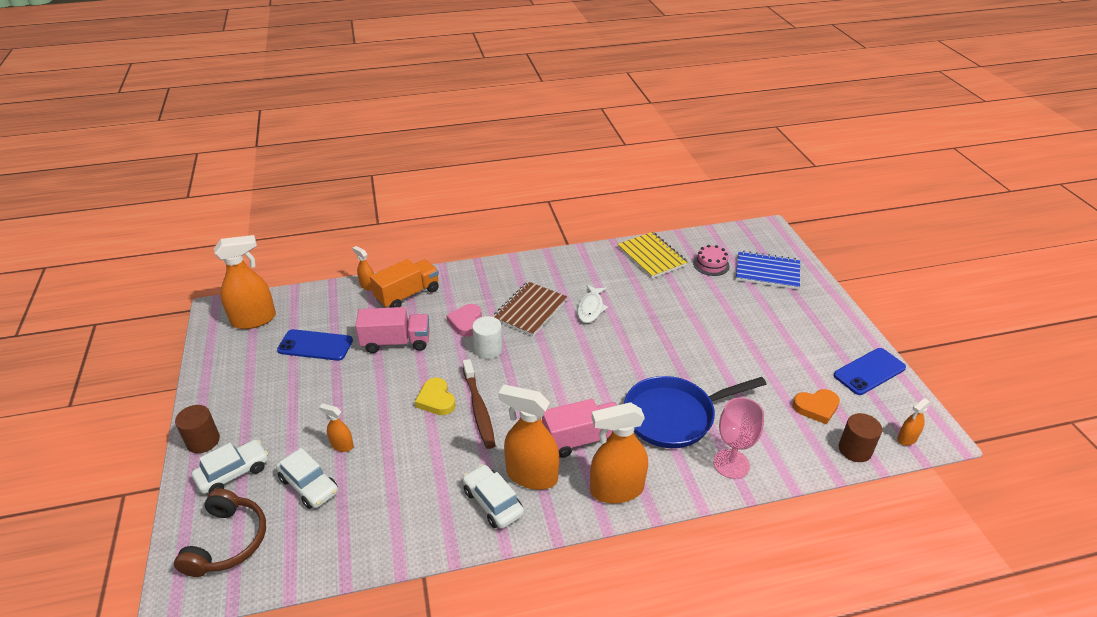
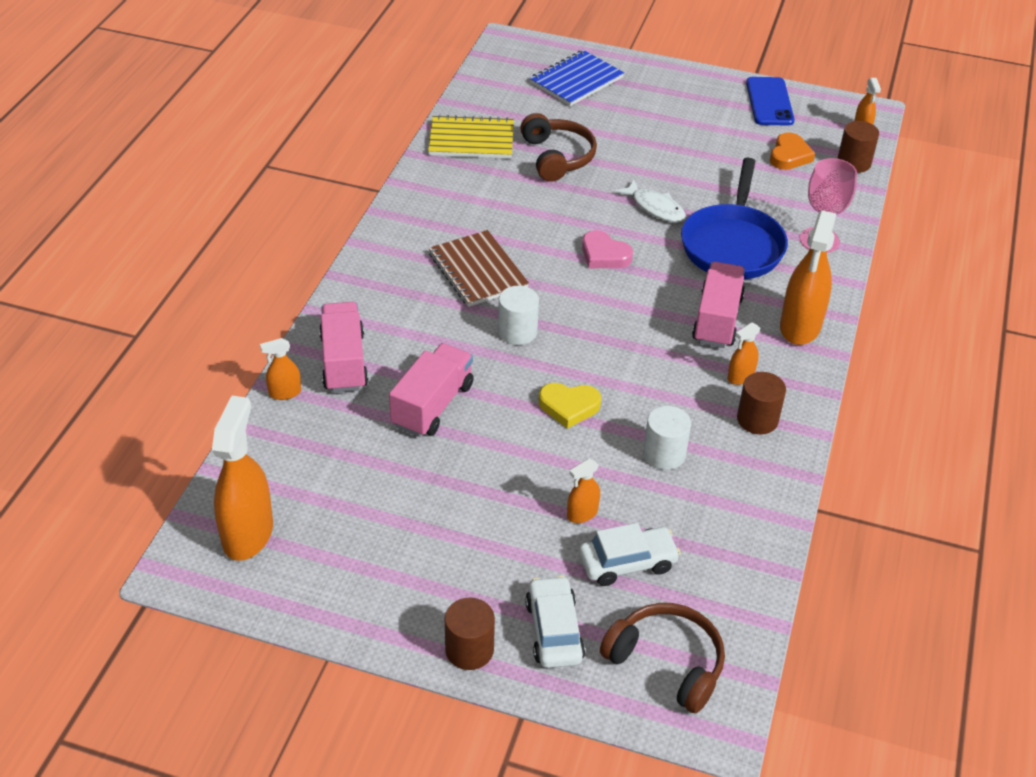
camera: 60 degrees left, 5 degrees up
blue phone [277,329,353,361] -> none
orange truck [370,259,439,308] -> pink truck [319,302,368,392]
pink heart [446,304,482,337] -> pink heart moved to [582,230,633,268]
brown toothbrush [463,359,495,449] -> none
white car [463,464,524,529] -> brown cylinder [737,372,786,434]
orange spray bottle [498,384,560,490] -> orange spray bottle [728,322,761,385], size x0.49
white fish [577,285,608,323] -> white fish moved to [615,180,686,222]
pink cake [693,245,730,276] -> none
none -> brown headphones [520,113,597,181]
none -> white cylinder [643,406,691,470]

